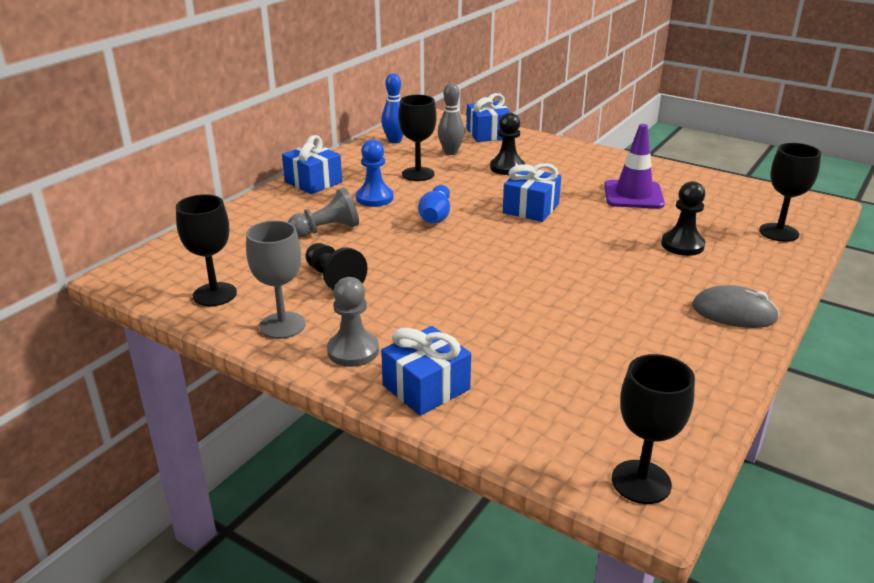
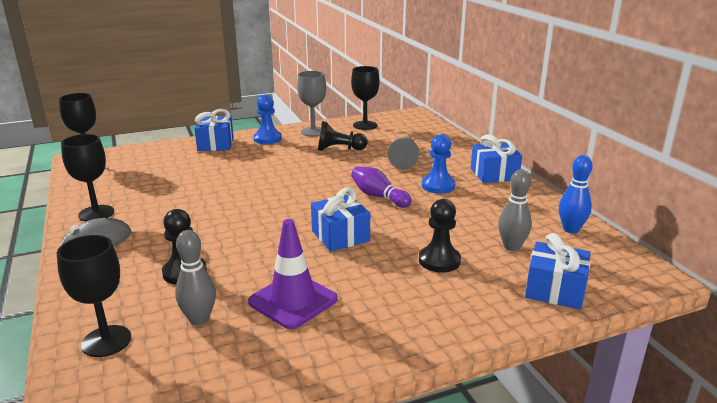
camera: 125 degrees right, 5 degrees down
grey pawn [327,277,379,367] -> blue pawn [253,94,282,144]
black goblet [398,95,437,181] -> black goblet moved to [61,134,114,222]
blue bowling pin [418,185,450,224] -> purple bowling pin [351,166,412,208]
none -> grey bowling pin [175,230,216,325]

